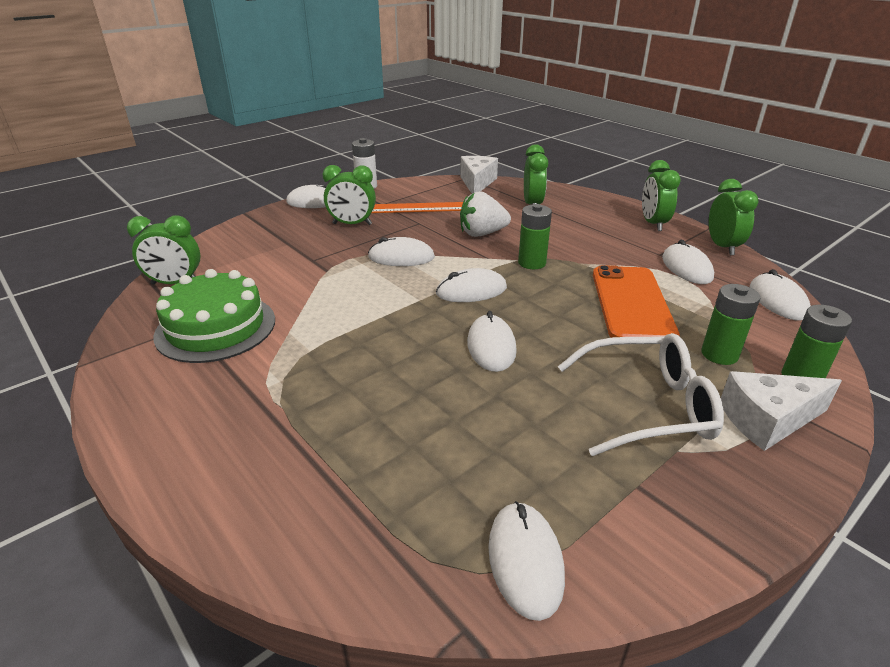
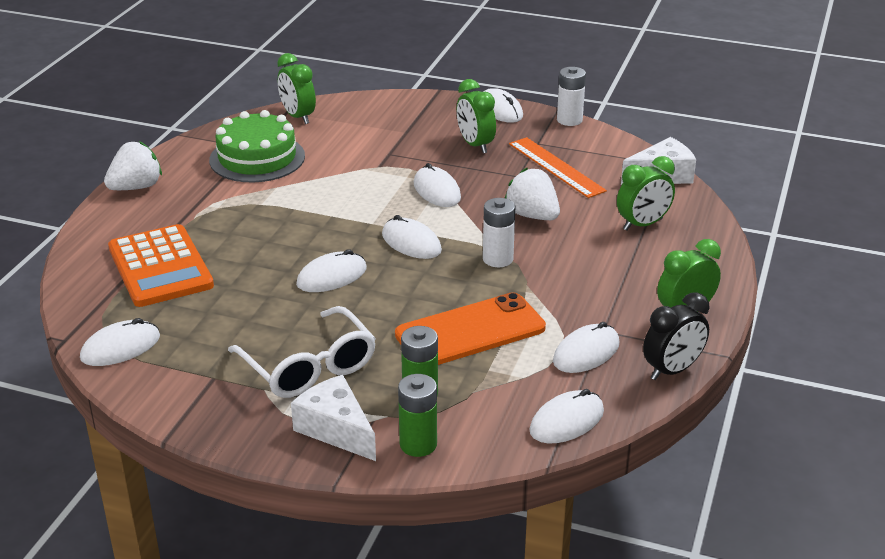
camera: 60 degrees right, 0 degrees up
green battery [518,204,552,269] -> white battery [483,198,515,267]
green clock [709,179,759,255] -> black clock [643,292,710,380]
none -> white strawberry [104,141,162,190]
none -> orange calculator [108,224,214,307]

